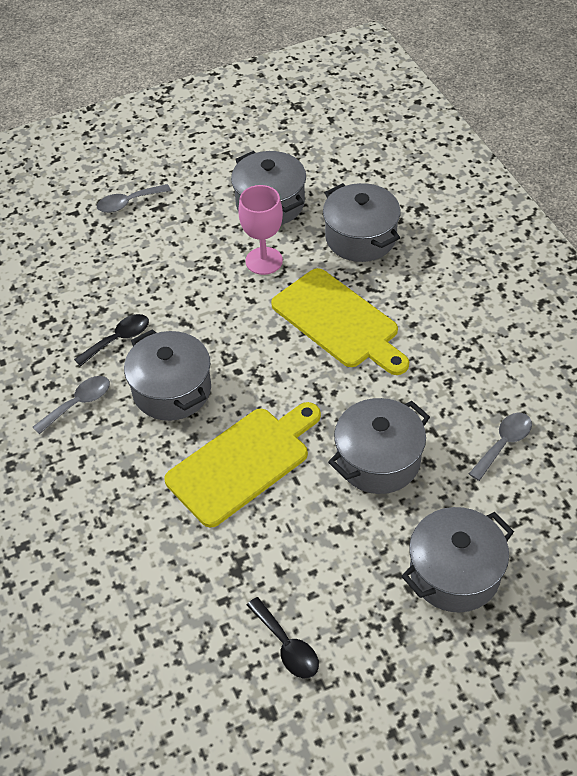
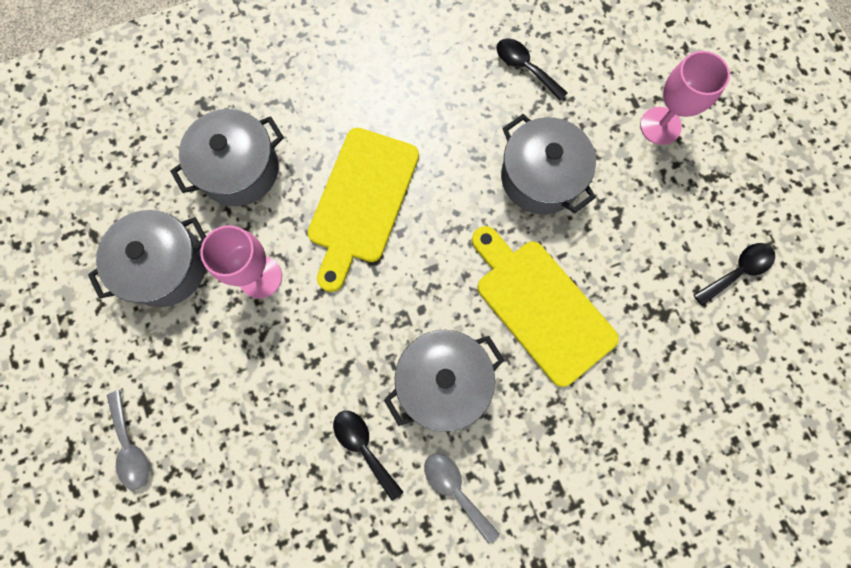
camera: 90 degrees left, 25 degrees up
yellow cutting board [271,268,409,375] -> yellow cutting board turned 150 degrees clockwise [308,128,419,292]
grey pot [401,507,514,612] -> pink goblet [640,51,730,145]
grey spoon [469,413,532,481] -> black spoon [497,38,568,101]

